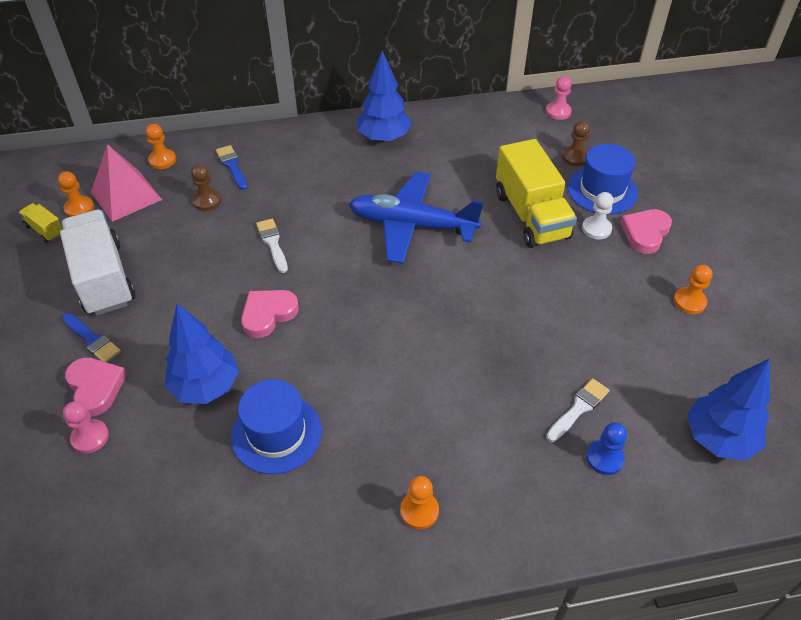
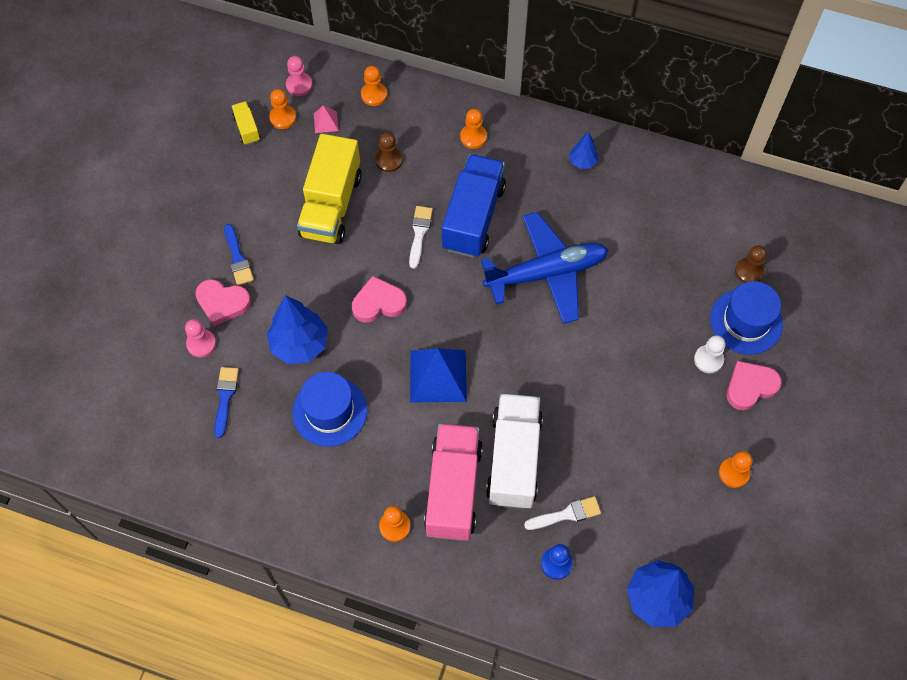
camera: 30 degrees right, 15 degrees up
white truck [60,210,135,316] -> white truck moved to [486,393,543,509]
pink heart [65,357,127,416] -> pink heart turned 105 degrees clockwise [195,279,251,326]
pink pyramid [91,144,162,222] -> pink pyramid [314,105,339,133], size x0.47
blue brush [216,145,248,190] -> blue brush moved to [214,367,239,438]
blue plane [349,172,483,264] -> blue plane turned 120 degrees clockwise [481,212,608,324]
blue tree [357,51,412,143] -> blue tree [569,132,598,169], size x0.52
yellow truck [496,139,577,248] -> yellow truck moved to [297,134,362,244]
pink pawn [546,76,572,120] -> pink pawn moved to [286,56,312,96]
none -> blue pyramid [410,348,467,402]
none -> pink truck [424,424,483,541]
none -> blue truck [442,154,506,258]
none -> orange pawn [460,109,487,149]

